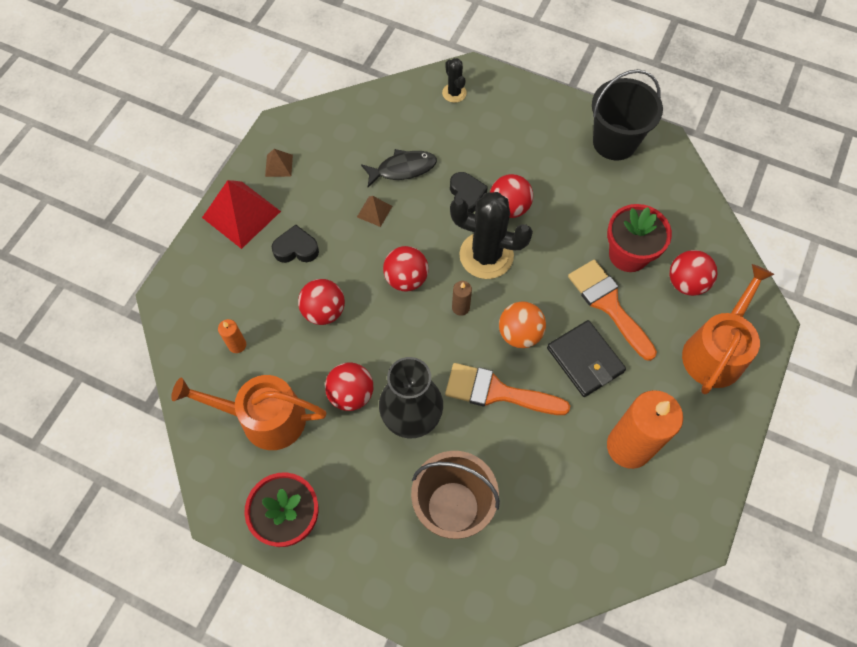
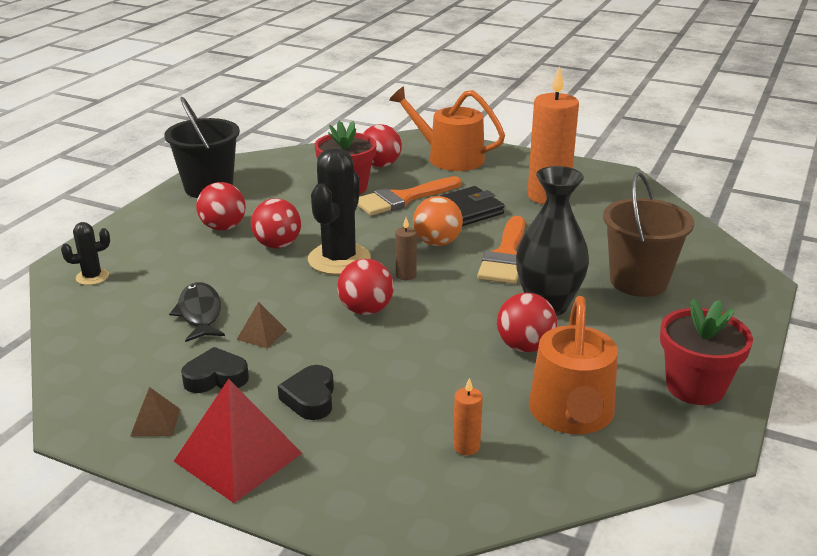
camera: 90 degrees left, 35 degrees down
red ball [298,279,345,325] -> red ball moved to [196,182,246,231]
black heart [450,172,488,213] -> black heart moved to [181,347,249,393]

